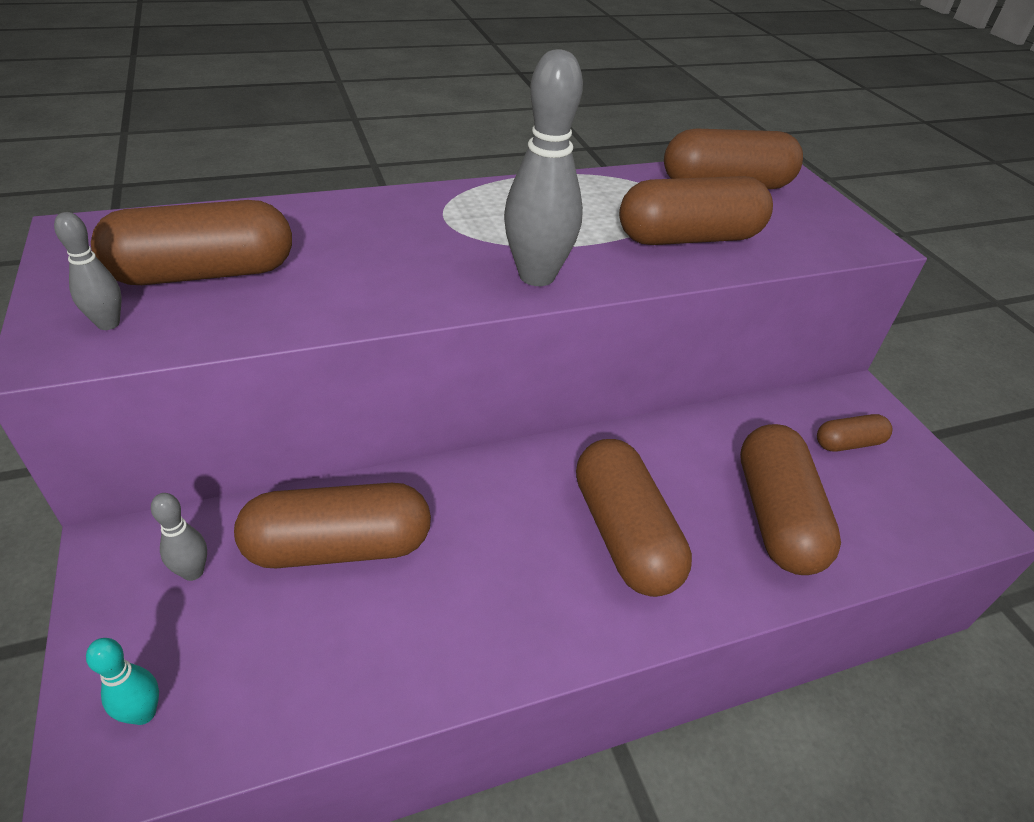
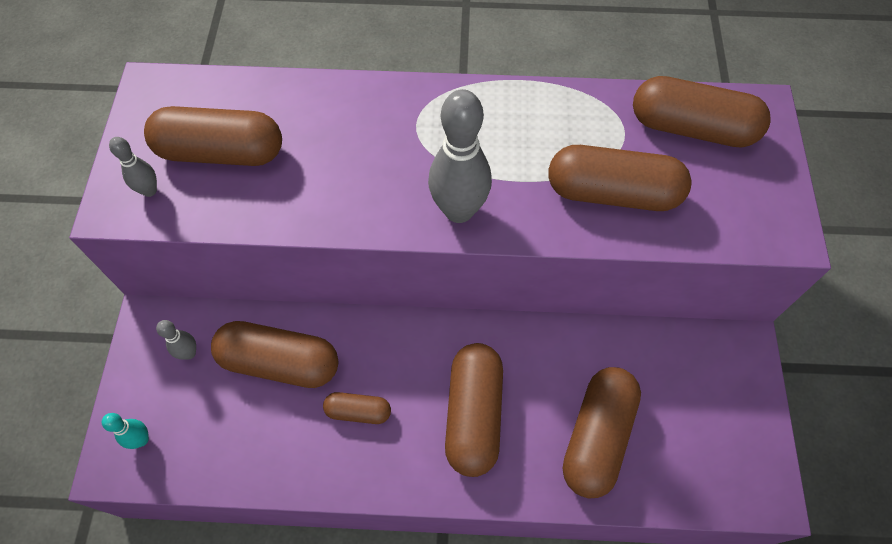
camera: 25 degrees right, 20 degrees up
brown capsule [817,414,892,451] -> brown capsule moved to [323,392,391,424]

